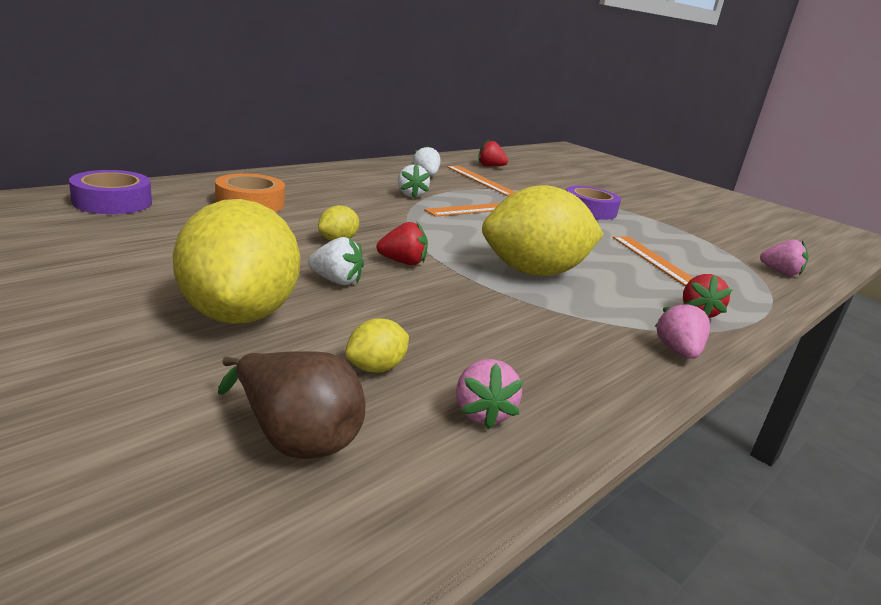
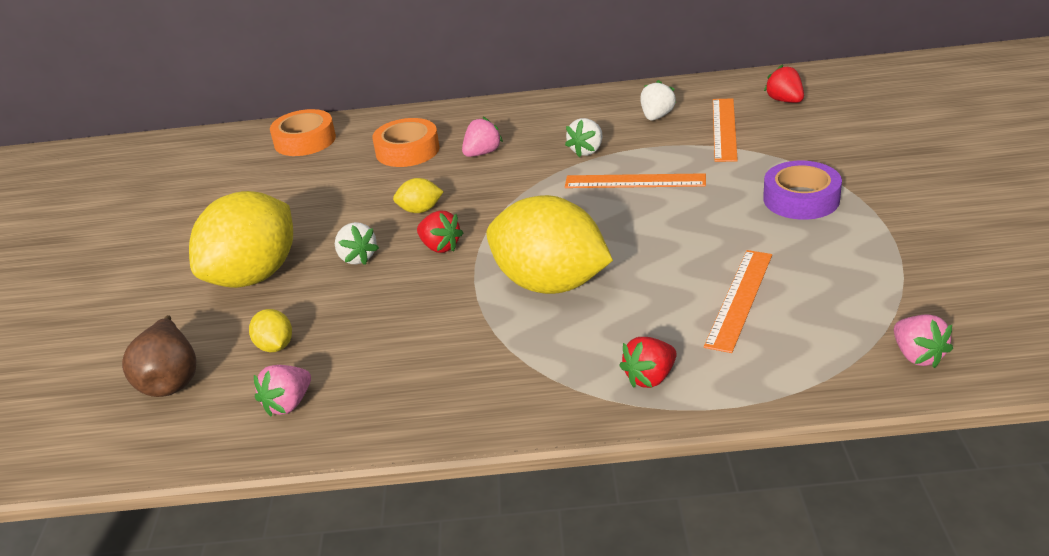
camera: 50 degrees right, 10 degrees up
purple tape [69,170,152,214] -> orange tape [270,109,336,156]
yellow lemon [345,319,409,373] -> yellow lemon turned 60 degrees clockwise [249,309,292,352]
pink strawberry [654,301,710,359] -> pink strawberry moved to [462,117,503,157]

